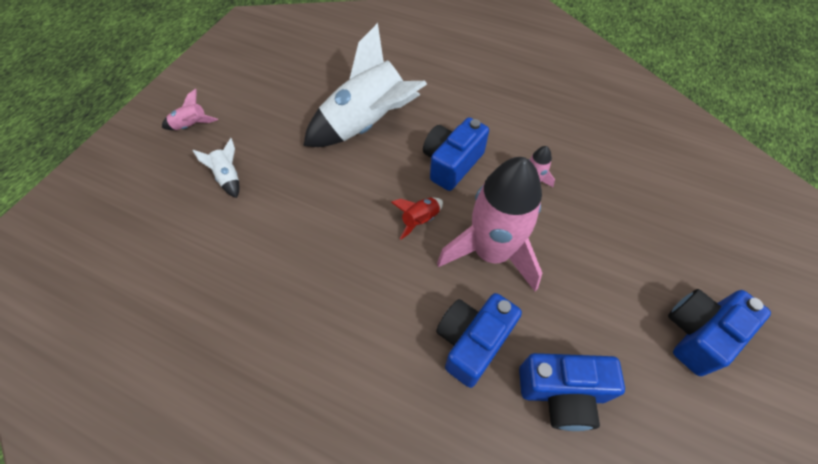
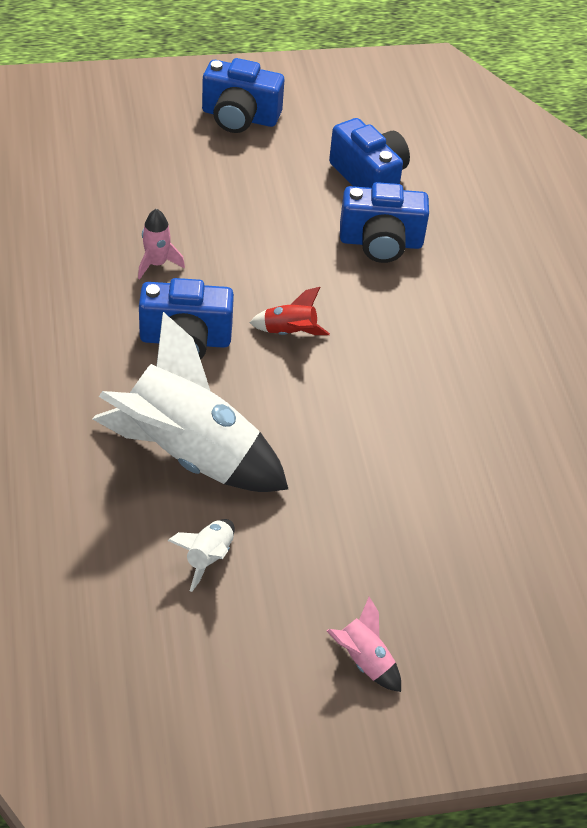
camera: 130 degrees left, 10 degrees down
white rocket [193,138,239,198] -> white rocket moved to [167,519,235,592]
pink rocket [437,157,542,291] -> none

